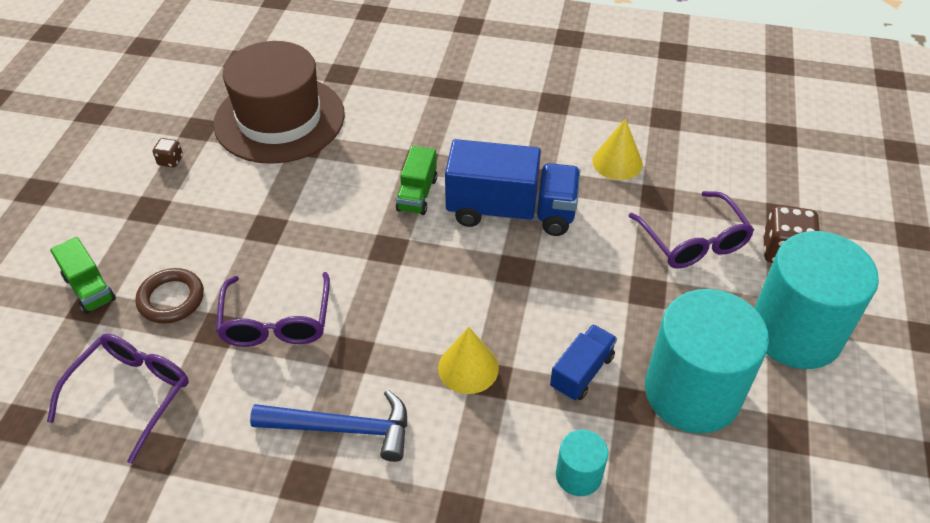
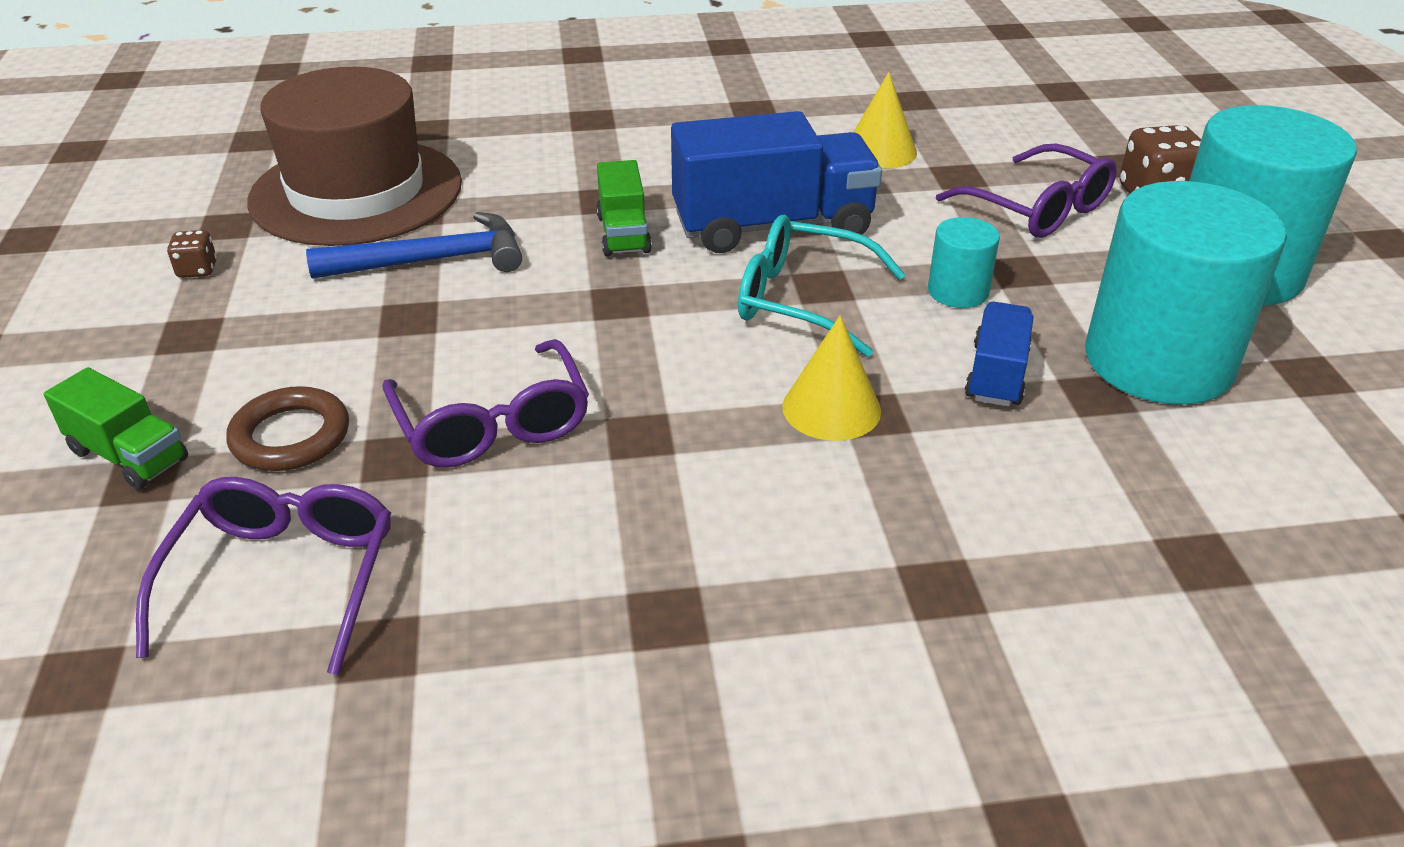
camera: 20 degrees left, 10 degrees down
blue hammer [250,390,407,462] -> blue hammer moved to [306,212,522,279]
turquoise cylinder [556,430,608,496] -> turquoise cylinder moved to [928,217,1000,308]
none -> turquoise glasses [738,215,906,357]

